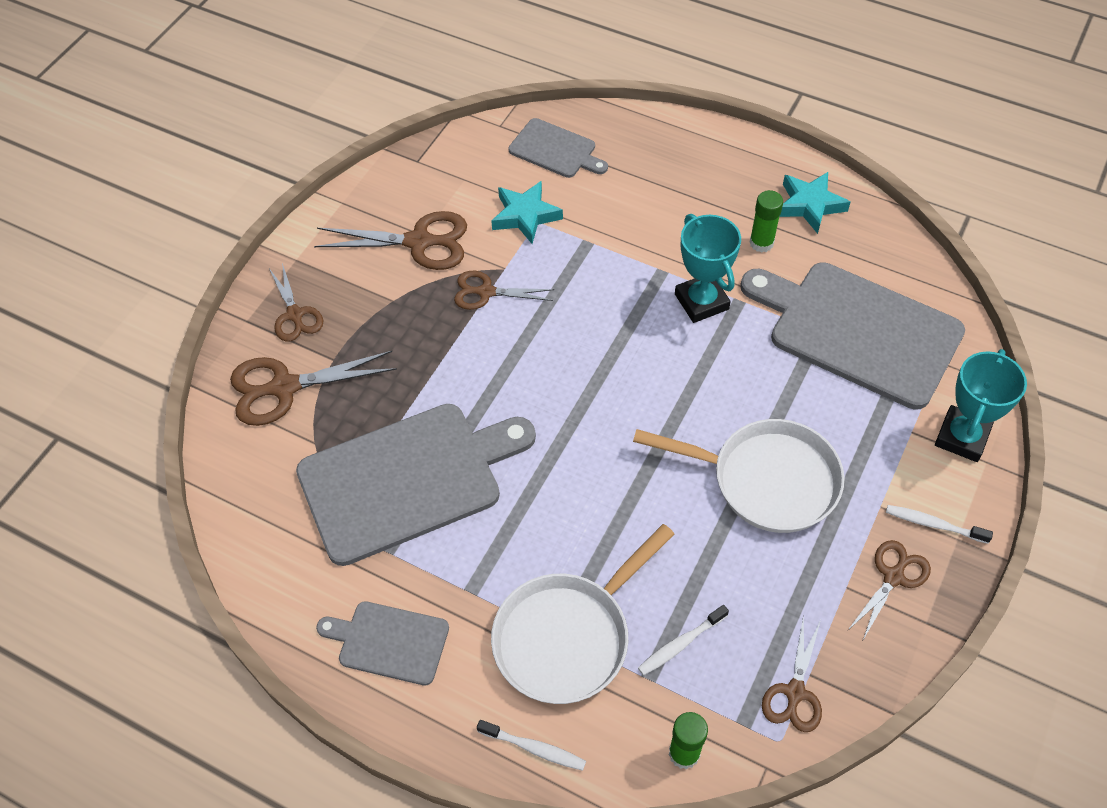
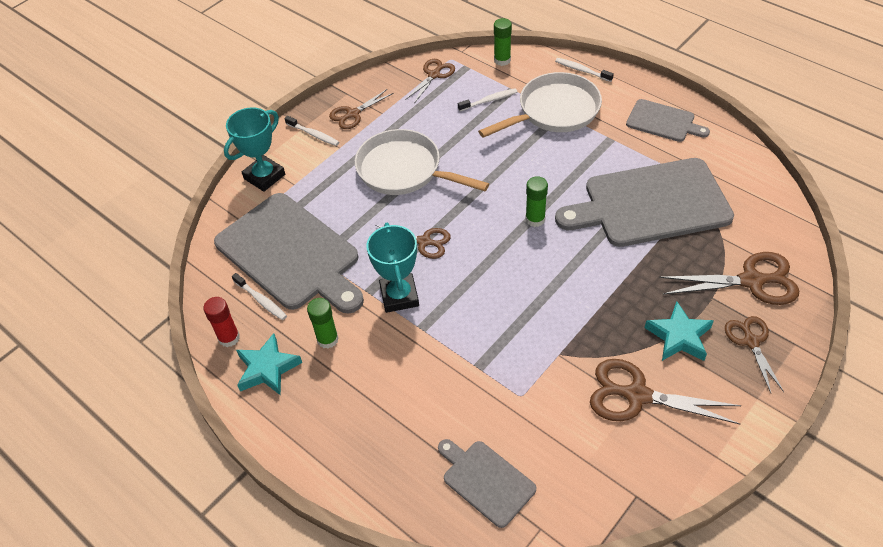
camera: 165 degrees left, 5 degrees down
brown scissors [454,271,554,310] -> brown scissors moved to [375,225,451,259]
turquoise star [491,181,563,244] -> turquoise star moved to [644,302,714,361]
none -> red glue stick [203,297,240,347]
none -> white toothbrush [232,273,287,320]
none -> green glue stick [525,176,548,227]

